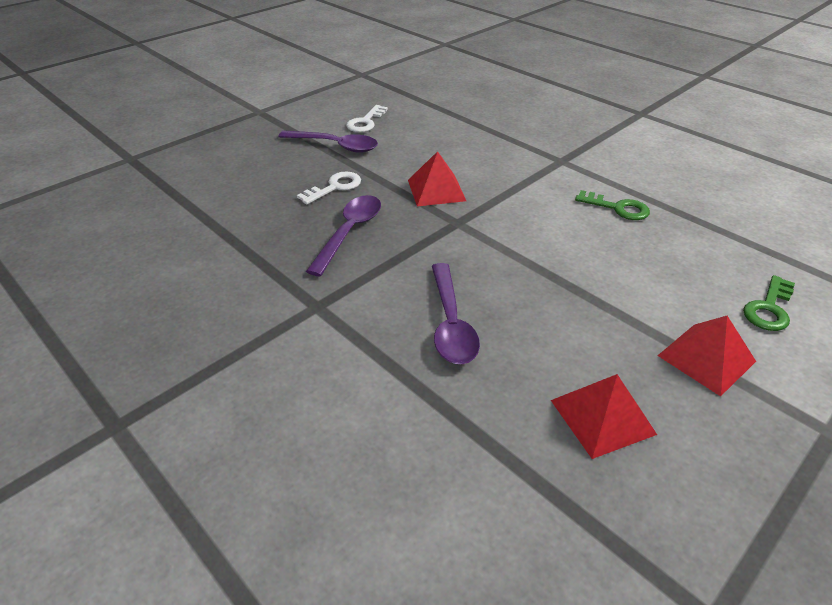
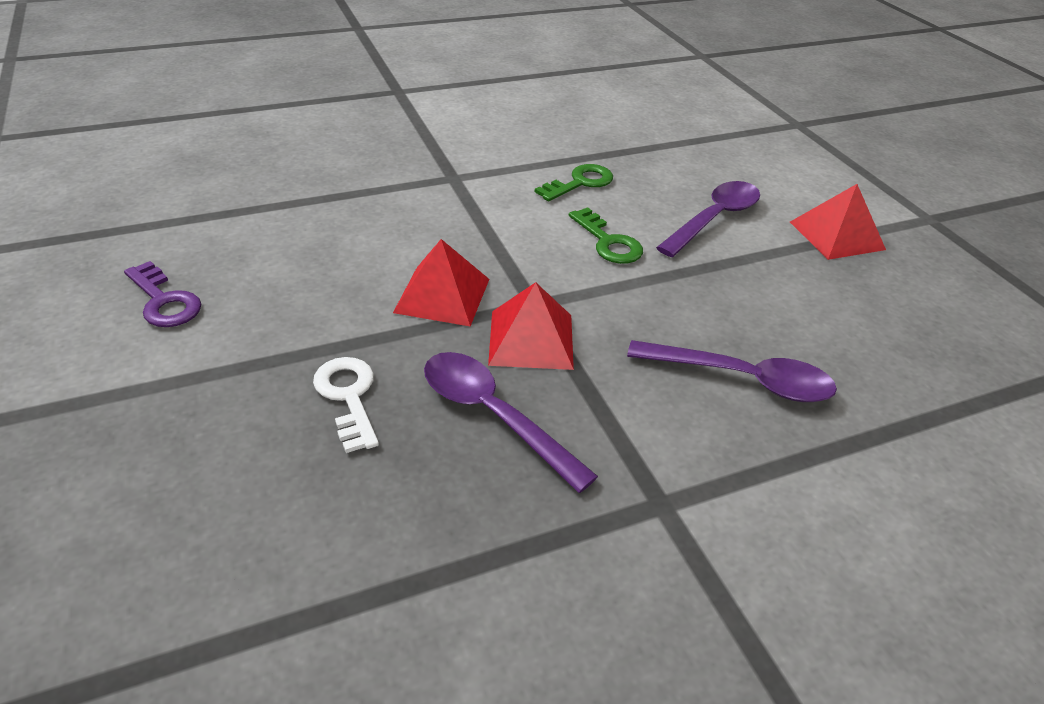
camera: 70 degrees left, 0 degrees up
purple spoon [278,131,378,153] -> purple spoon moved to [656,181,760,257]
white key [346,105,388,132] -> purple key [124,261,201,327]
red pyramid [551,374,657,459] -> red pyramid moved to [488,282,574,370]
green key [743,275,795,331] -> green key moved to [569,207,643,264]

